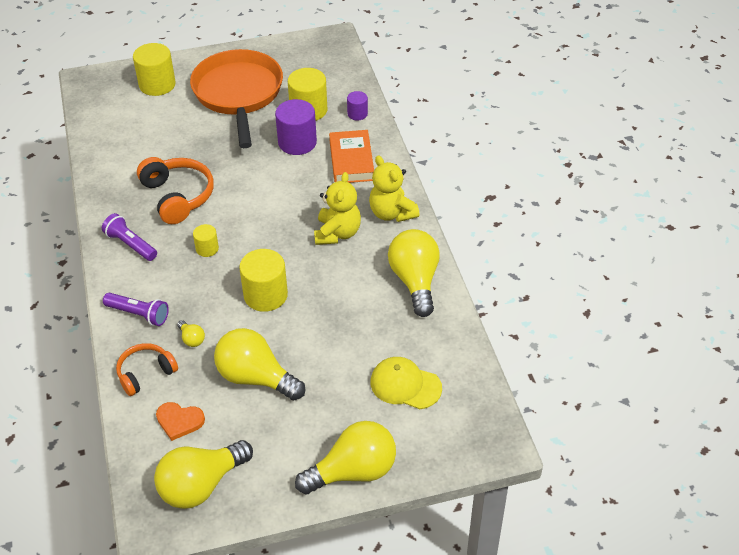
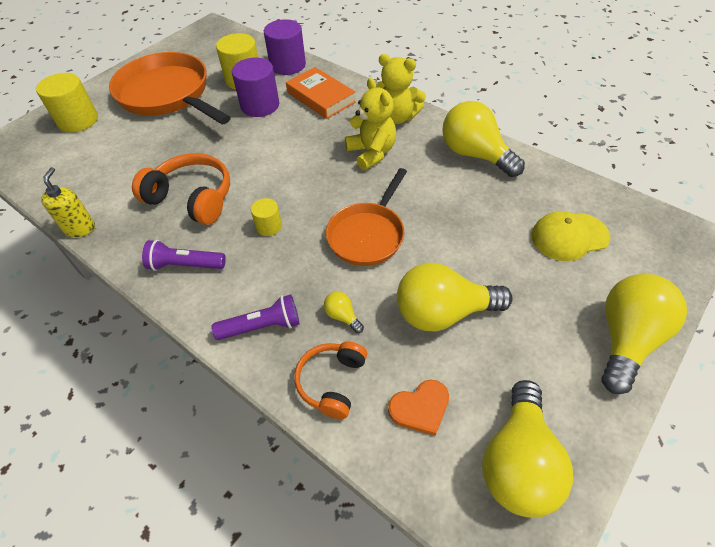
camera: 35 degrees left, 5 degrees up
yellow light bulb [177,320,205,347] -> yellow light bulb turned 150 degrees counterclockwise [324,291,364,333]
yellow cylinder [239,249,288,312] -> orange pan [326,168,407,266]
purple cylinder [347,91,368,120] -> purple cylinder [264,19,306,75], size x1.85
none -> yellow soap dispenser [41,167,95,237]

